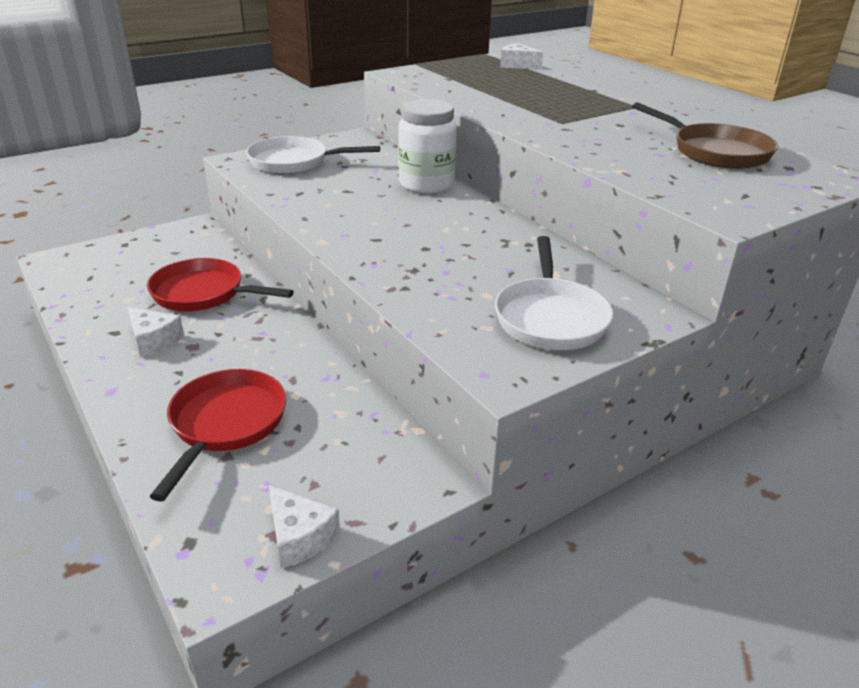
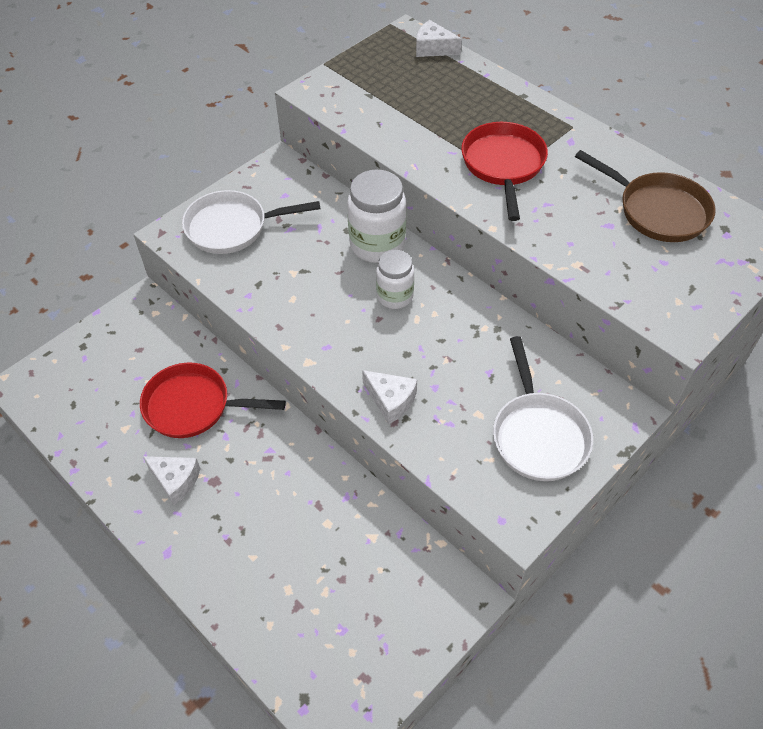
camera: 10 degrees left, 20 degrees up
red pan [149,369,287,502] -> red pan moved to [461,122,548,221]
white cheese [269,485,340,569] -> white cheese moved to [362,370,417,424]
none -> white jar [376,250,414,309]

